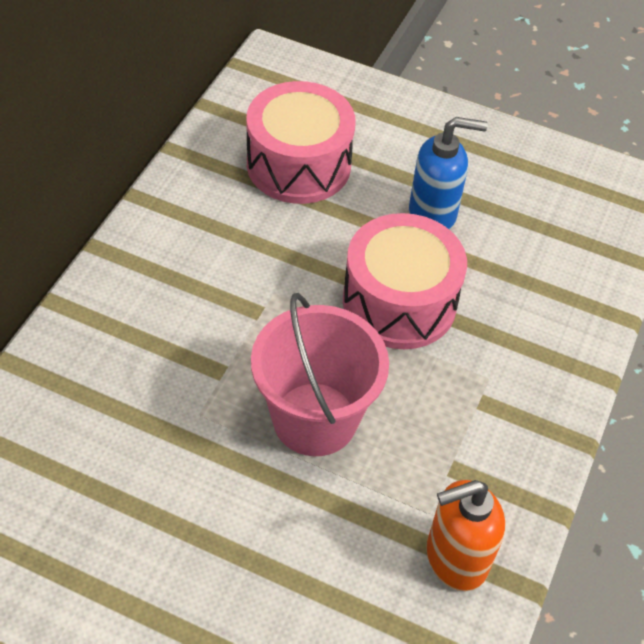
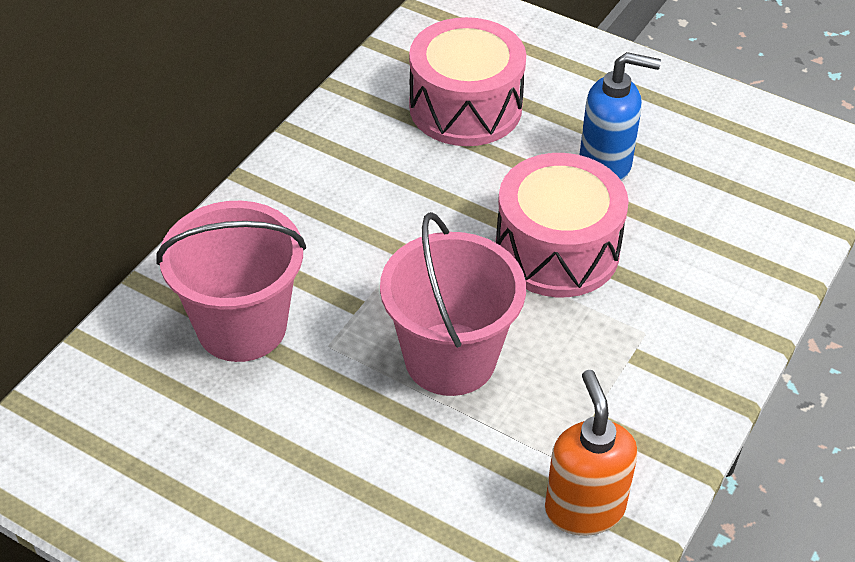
camera: 10 degrees right, 5 degrees down
orange soap dispenser [426,480,505,591] -> orange soap dispenser turned 90 degrees clockwise [545,370,638,536]
none -> pink bucket [156,201,306,362]

